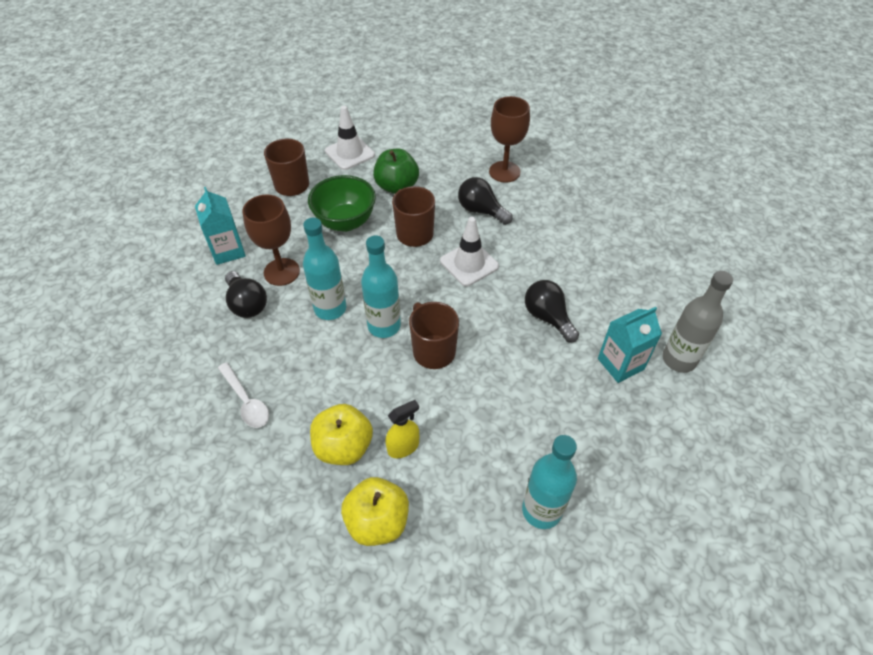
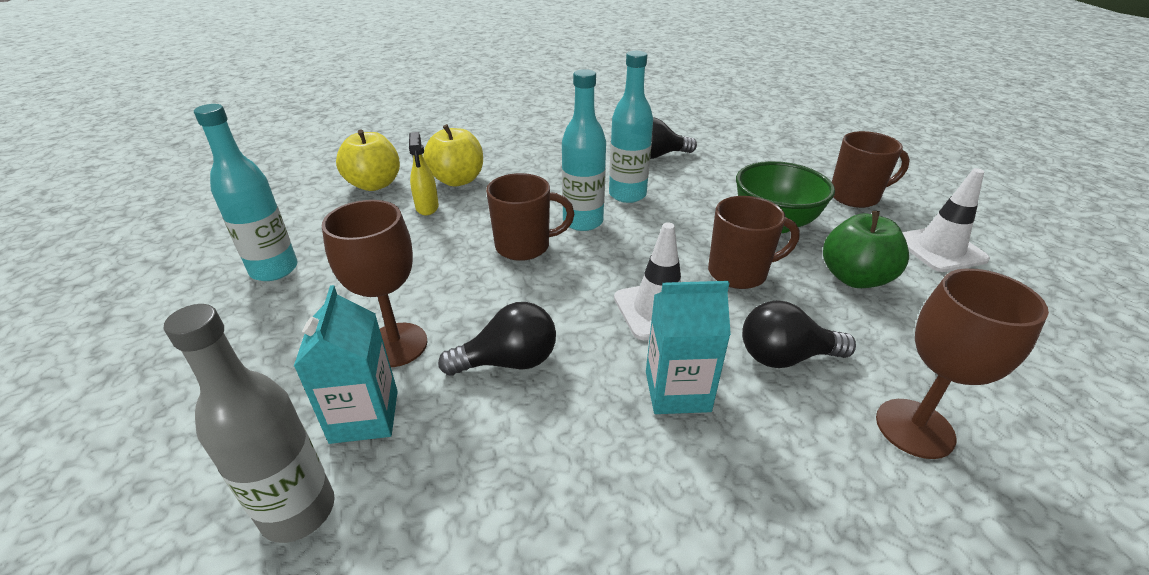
camera: 110 degrees right, 15 degrees down
turquoise carton [195,187,246,265] -> turquoise carton moved to [646,281,731,414]
white spoon [218,362,269,428] -> none
brown goblet [243,195,300,286] -> brown goblet moved to [322,200,427,367]
black light bulb [458,177,513,225] -> black light bulb turned 150 degrees counterclockwise [742,300,856,368]

